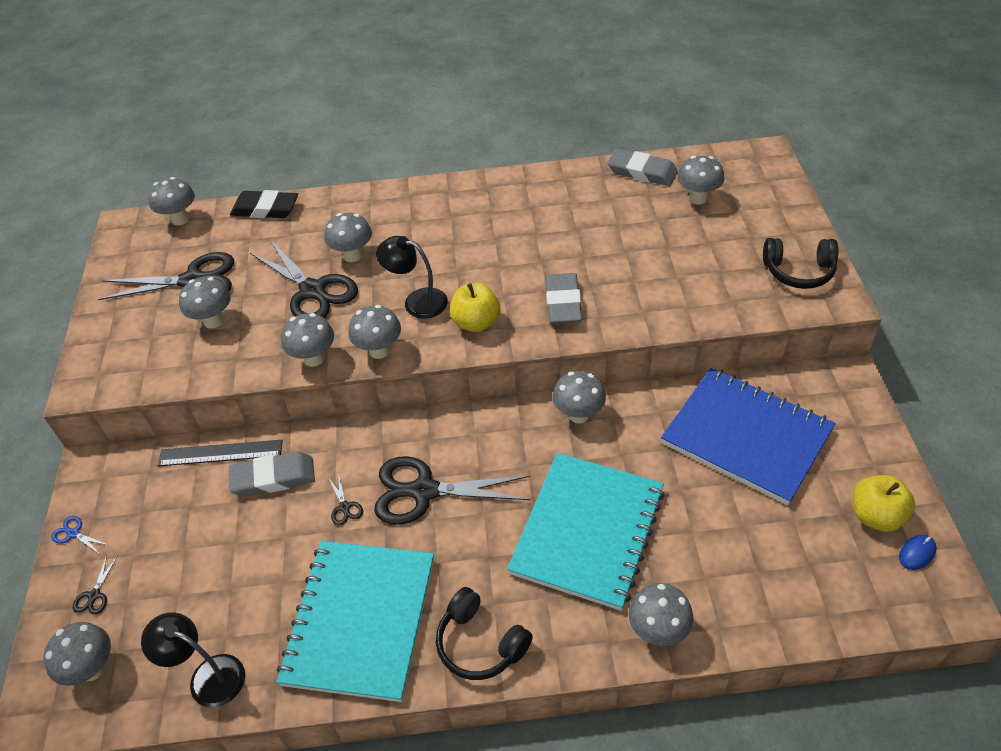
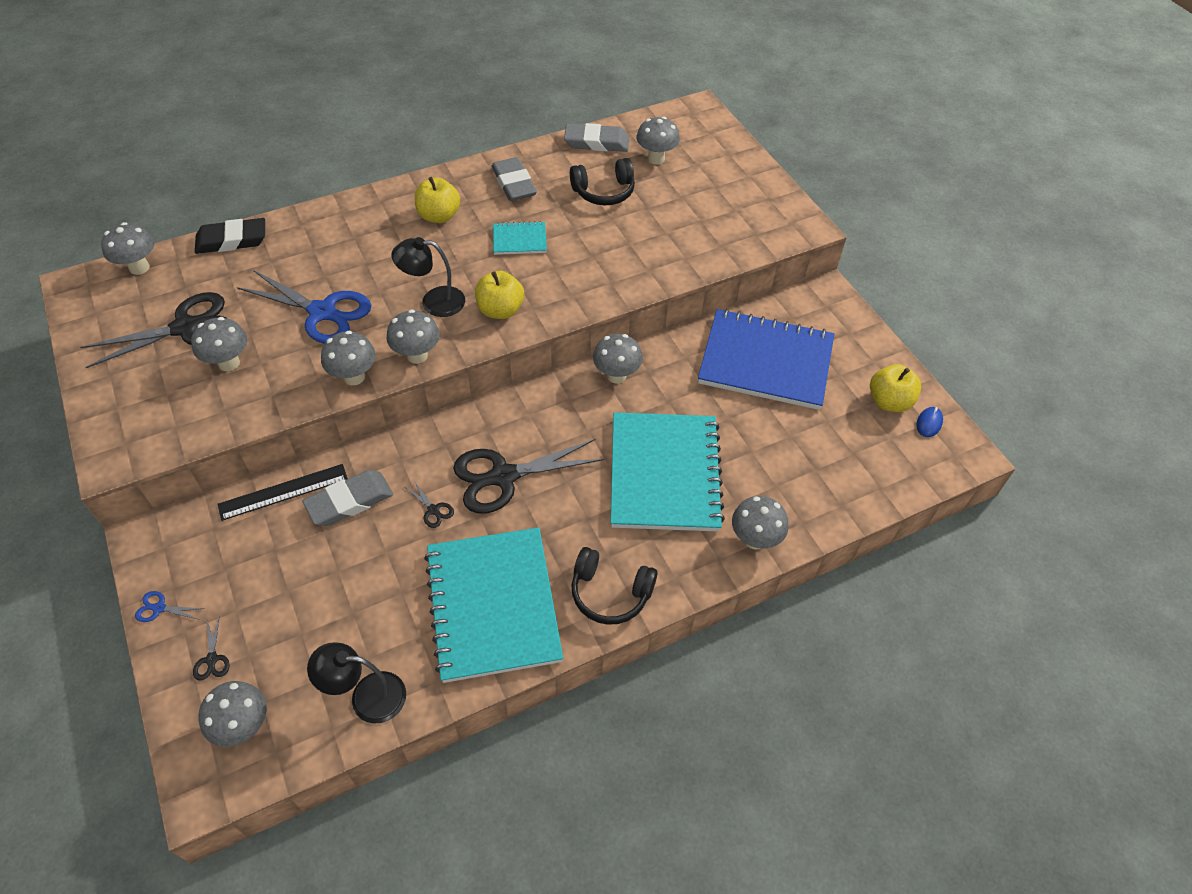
camera: 25 degrees left, 5 degrees up
black scissors [250,240,358,318] -> blue scissors [237,270,371,344]
grey mushroom [324,213,372,262] -> none
grey eraser [545,273,583,324] -> grey eraser moved to [491,157,537,201]
black headphones [763,238,839,289] -> black headphones moved to [570,158,635,205]
none -> yellow apple [415,177,460,223]
none -> turquoise notebook [493,221,547,255]

